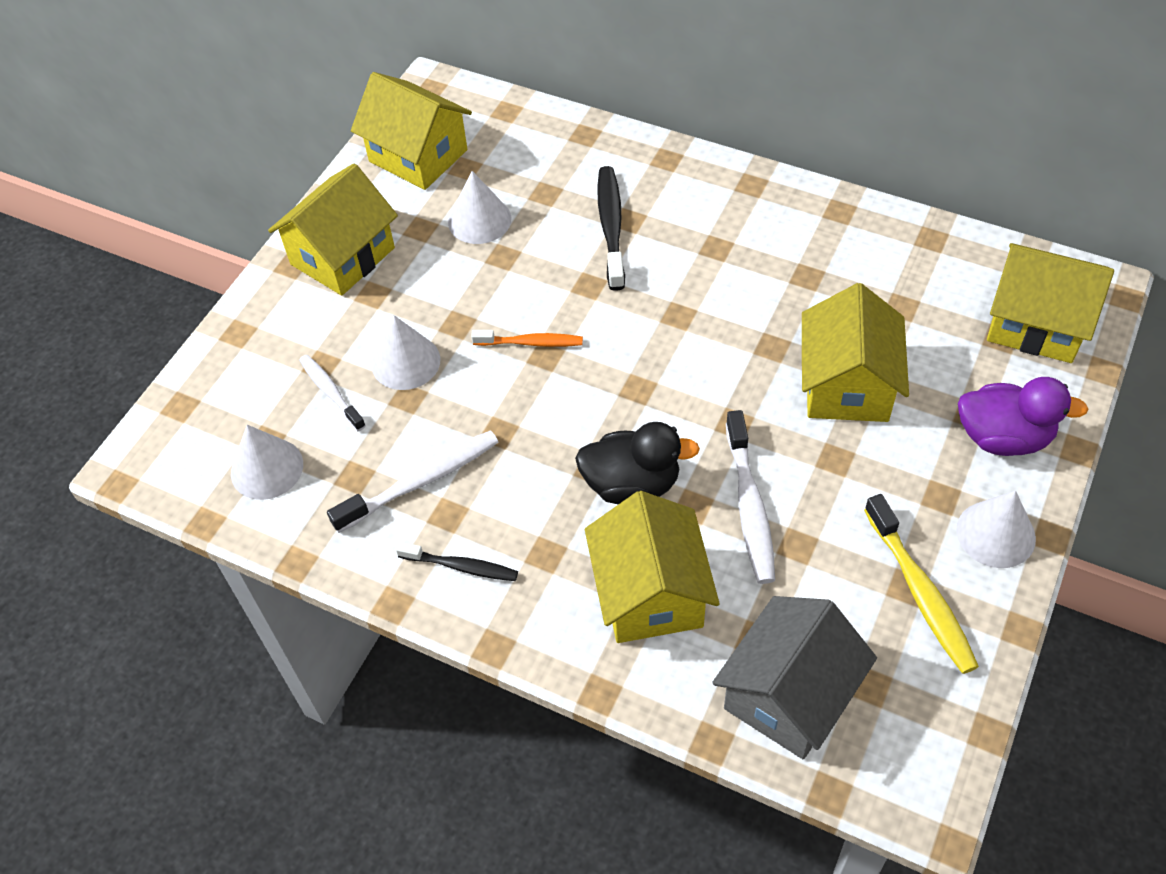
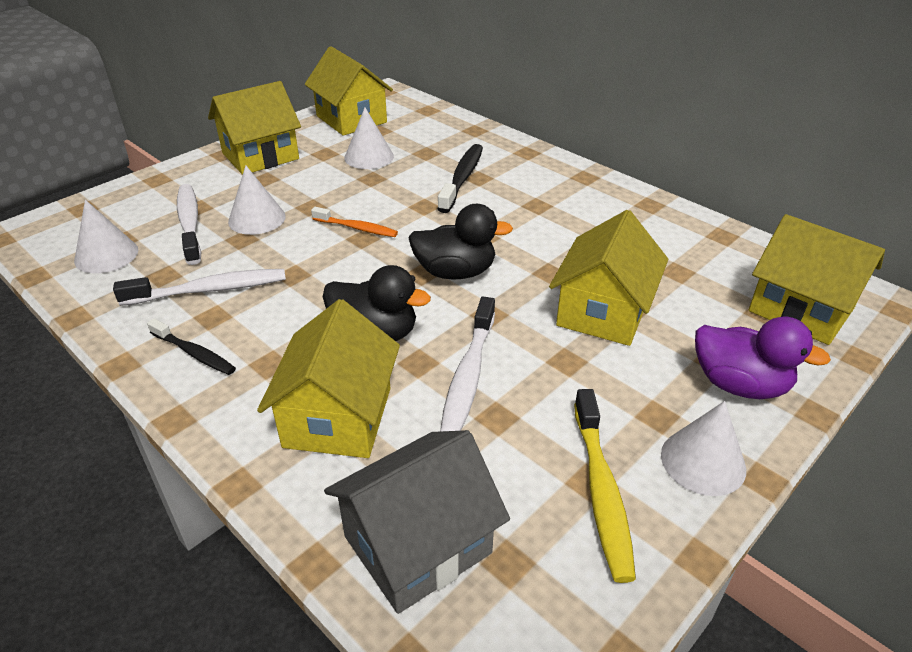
camera: 15 degrees right, 15 degrees down
white toothbrush [299,355,366,431] -> white toothbrush [177,184,201,265], size x1.56
none -> black duck [409,204,513,280]

